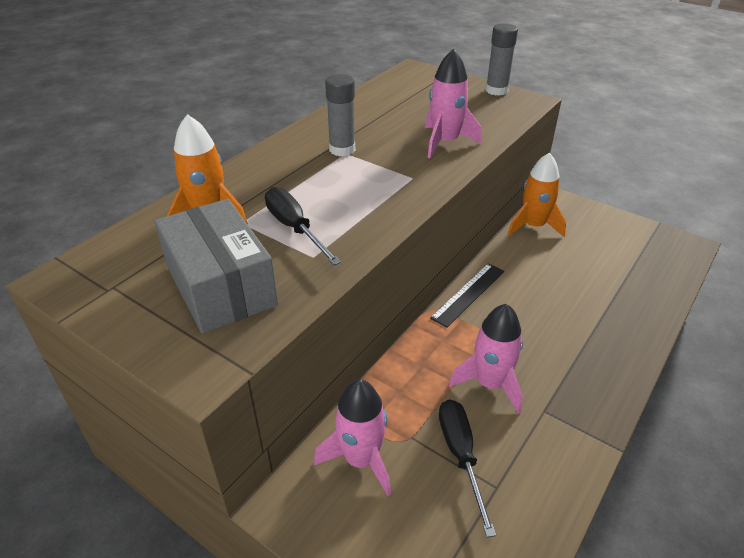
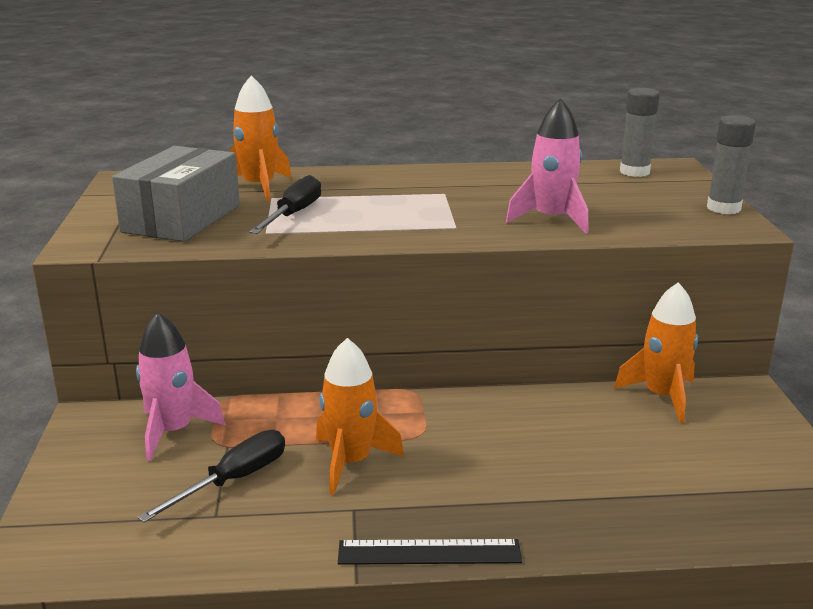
camera: 50 degrees right, 15 degrees down
grey glue stick [325,74,355,156] -> grey glue stick moved to [620,88,660,177]
black ruler [430,263,504,327] -> black ruler moved to [338,539,522,565]
pink rocket [448,304,523,414] -> orange rocket [316,338,404,495]

